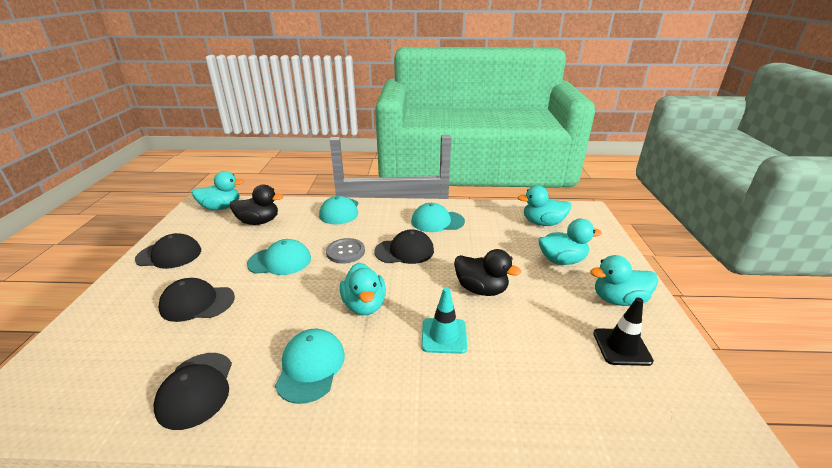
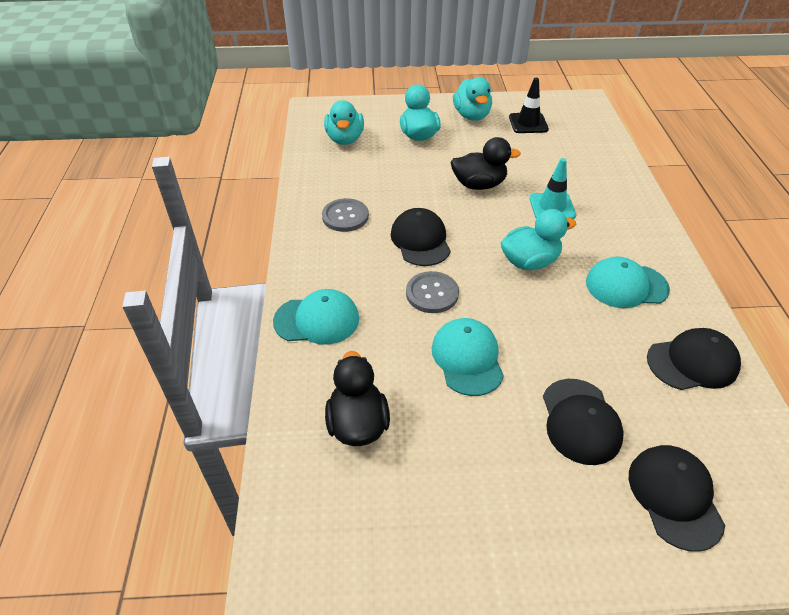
camera: 95 degrees left, 15 degrees up
black cap [135,233,201,269] -> black cap moved to [629,445,725,552]
turquoise duck [192,171,244,210] -> none
turquoise cap [411,203,465,232] -> grey button [322,198,369,232]
black duck [454,249,521,296] -> black duck turned 60 degrees clockwise [451,137,521,190]

